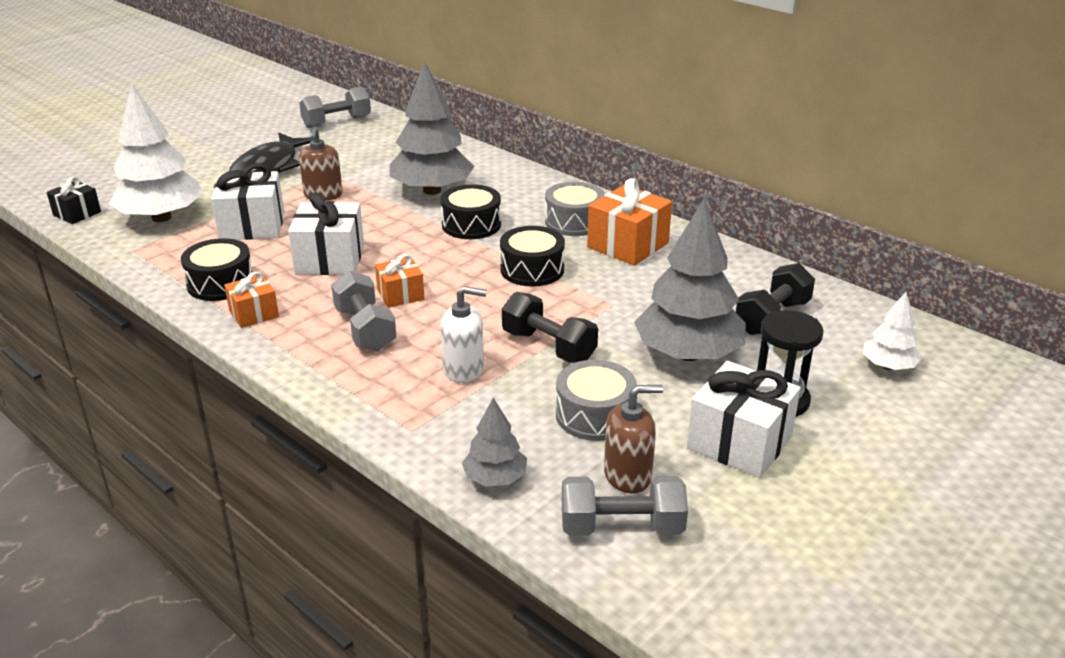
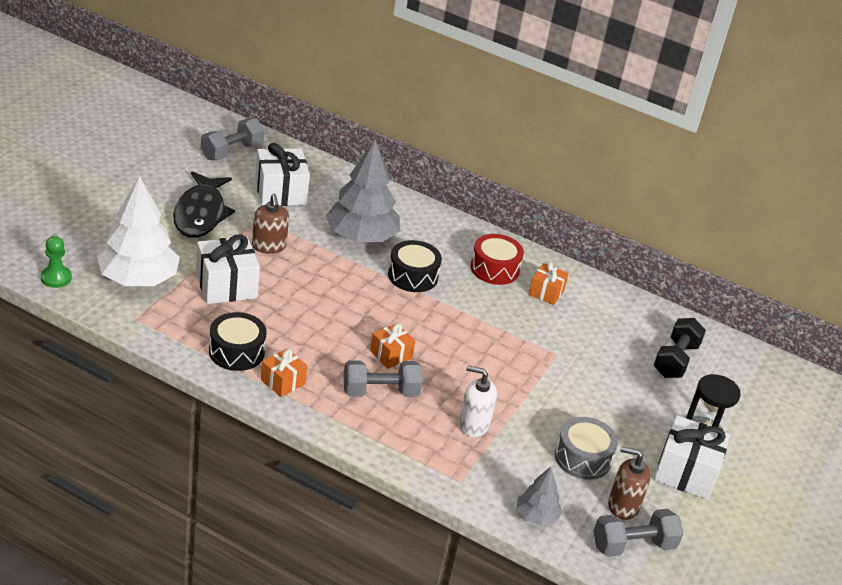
camera: 20 degrees left, 5 degrees up
black gift [47,177,101,224] -> green pawn [41,236,72,288]
white gift [288,192,364,275] -> white gift moved to [255,143,310,206]
grey dumbbell [331,271,397,352] -> grey dumbbell turned 60 degrees counterclockwise [344,360,423,397]
white soap dispenser [441,286,487,383] -> white soap dispenser turned 150 degrees counterclockwise [459,365,497,437]
black drum [500,226,565,286] -> none
black dumbbell [502,292,598,363] -> none
grey drum [545,182,605,236] -> red drum [470,234,524,285]
orange gift [587,178,672,266] -> orange gift [528,262,569,305], size x0.59
brown soap dispenser [604,385,663,494] -> brown soap dispenser turned 135 degrees counterclockwise [608,446,651,520]
grey tree [634,199,746,361] -> none
white tree [863,292,922,370] -> none

